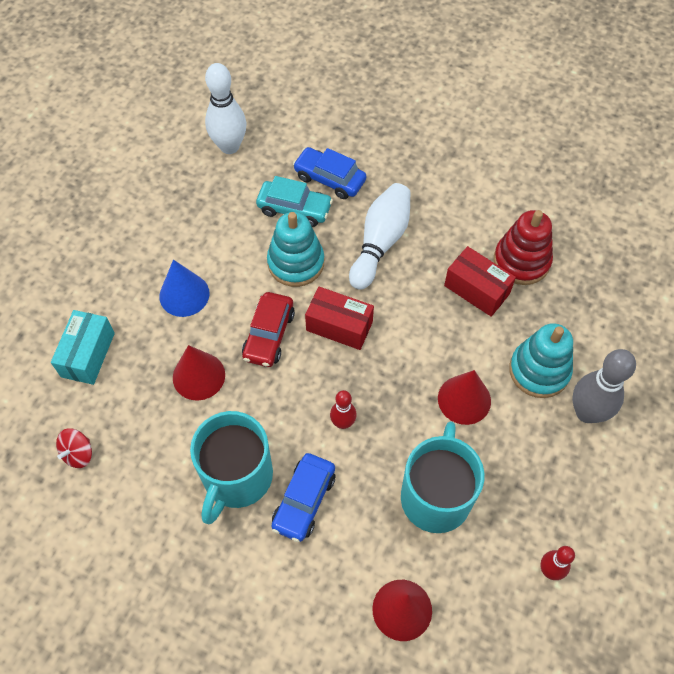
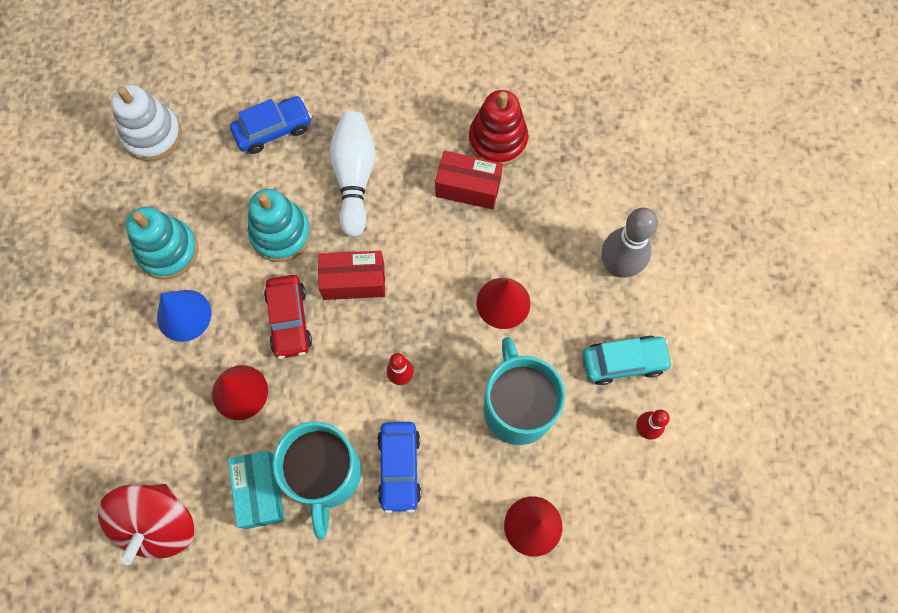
camera: 25 degrees left, 10 degrees up
turquoise box [51,310,115,385] -> turquoise box moved to [228,451,285,529]
red spinning top [56,429,92,468] -> red spinning top [98,484,194,565], size x2.10
white bowling pin [205,63,246,154] -> white stacking toy [111,85,182,161]
turquoise car [256,176,333,227] -> turquoise car moved to [582,336,673,385]
blue car [293,147,366,199] -> blue car turned 150 degrees clockwise [230,96,312,154]
turquoise stacking toy [509,323,573,398] -> turquoise stacking toy moved to [126,207,198,279]

